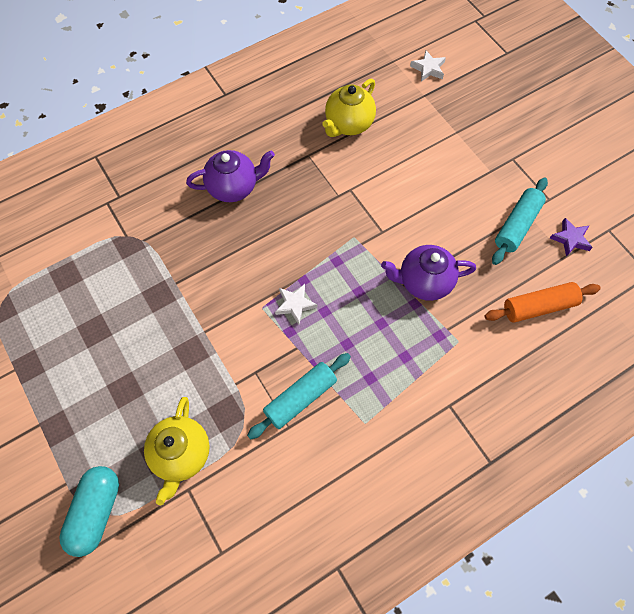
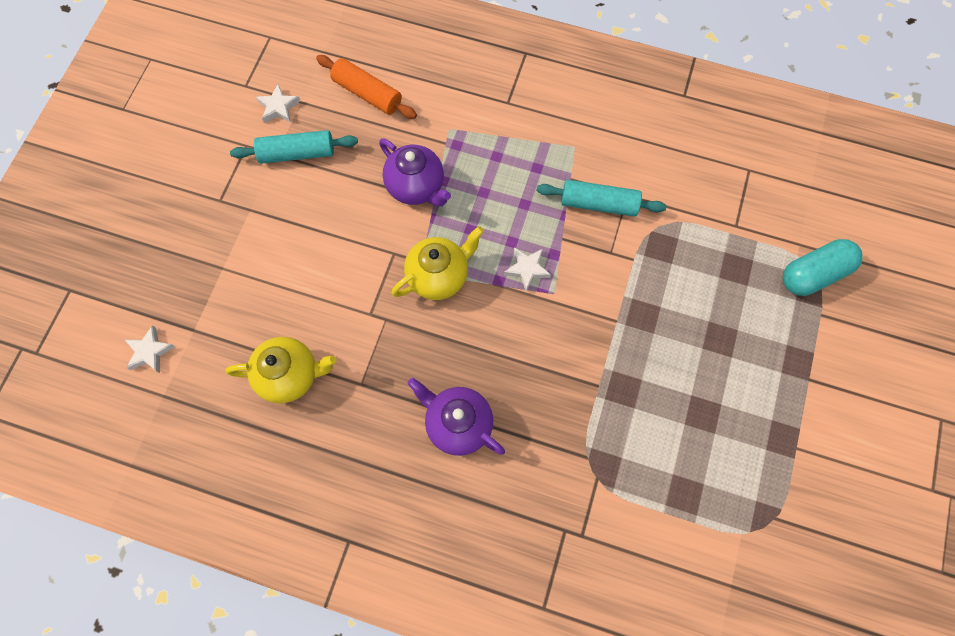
camera: 130 degrees left, 5 degrees up
yellow teapot [144,397,210,505] -> yellow teapot moved to [392,226,484,300]
purple star [550,218,593,257] -> white star [256,84,300,123]

